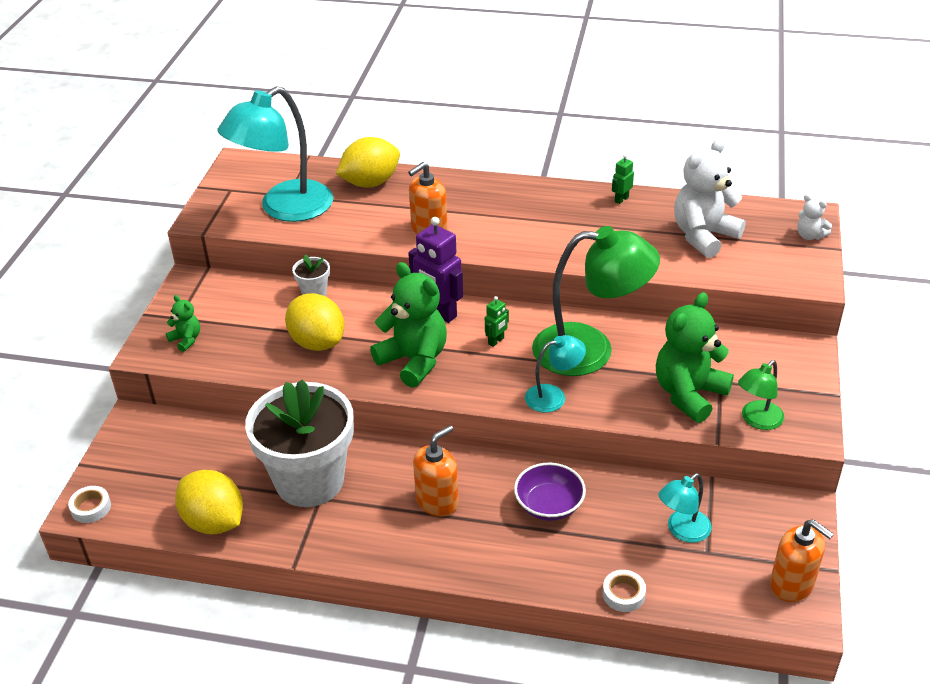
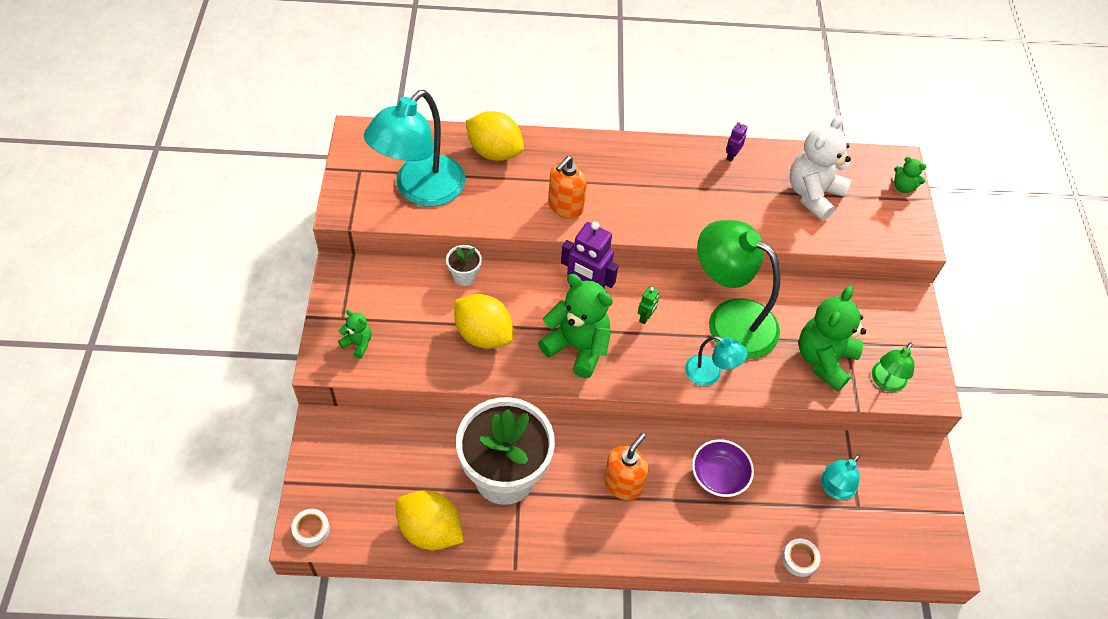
camera: 15 degrees left, 15 degrees up
yellow lemon [336,137,400,188] -> yellow lemon turned 75 degrees clockwise [466,111,524,161]
turquoise lamp [525,335,586,413] -> turquoise lamp turned 60 degrees clockwise [685,336,747,386]
green lamp [532,226,660,376] -> green lamp turned 135 degrees counterclockwise [697,220,780,359]
green robot [612,154,634,204] -> purple robot [726,121,747,162]
orange soap dispenser [770,519,834,602] -> none
white teddy bear [797,194,832,240] -> green teddy bear [894,157,926,193]

